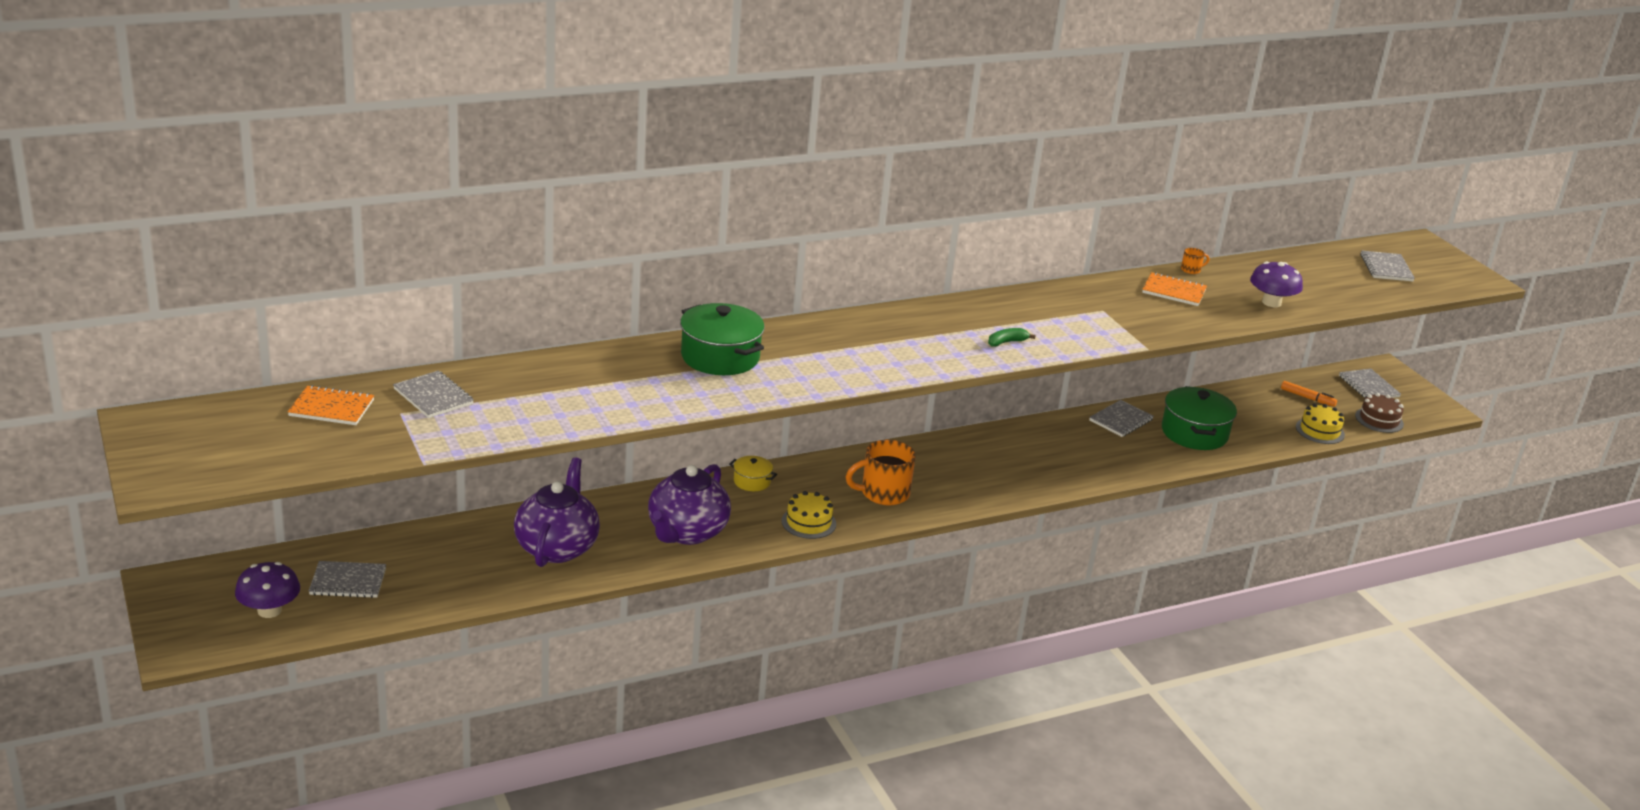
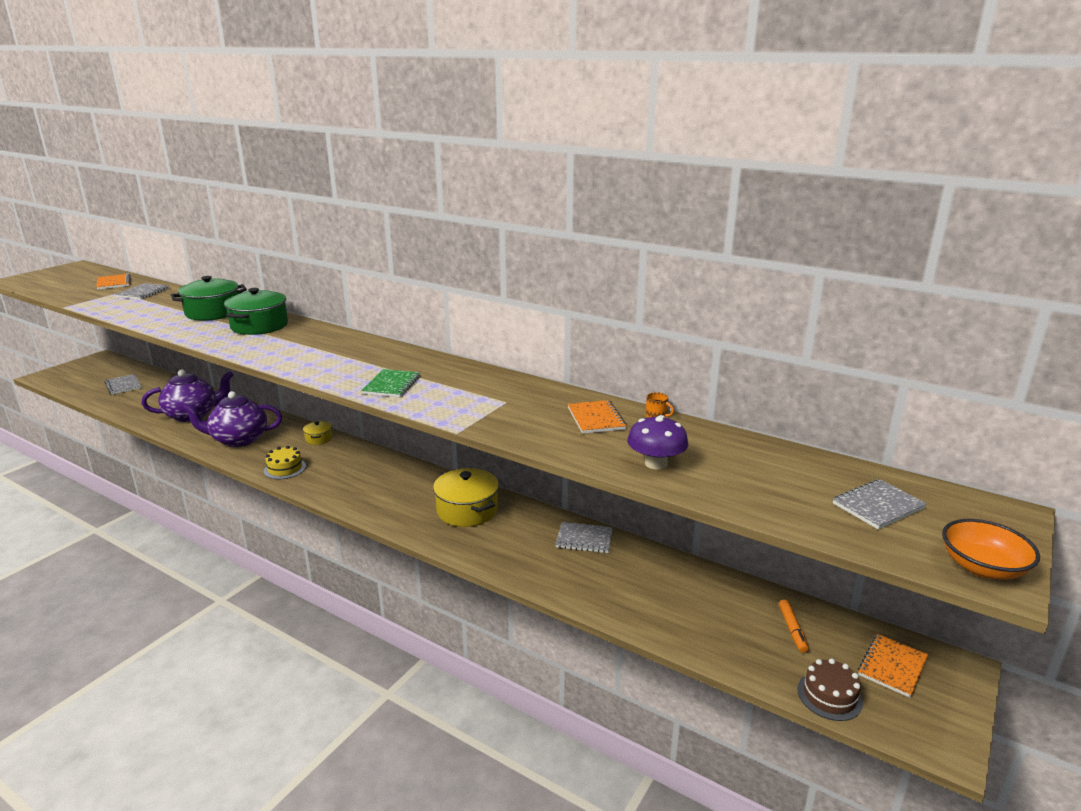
camera: 60 degrees right, 5 degrees down
purple mushroom [235,562,300,618] -> none
orange mug [846,440,916,506] -> none
green banana [988,328,1036,347] -> green notebook [361,369,420,397]
green pot [1162,386,1237,450] -> green pot moved to [171,276,247,321]
yellow cake [1296,404,1345,444] -> none
grey notebook [1339,369,1401,398] -> orange notebook [858,634,928,698]
none -> yellow pot [433,468,499,527]
none -> orange bowl [942,519,1040,579]

